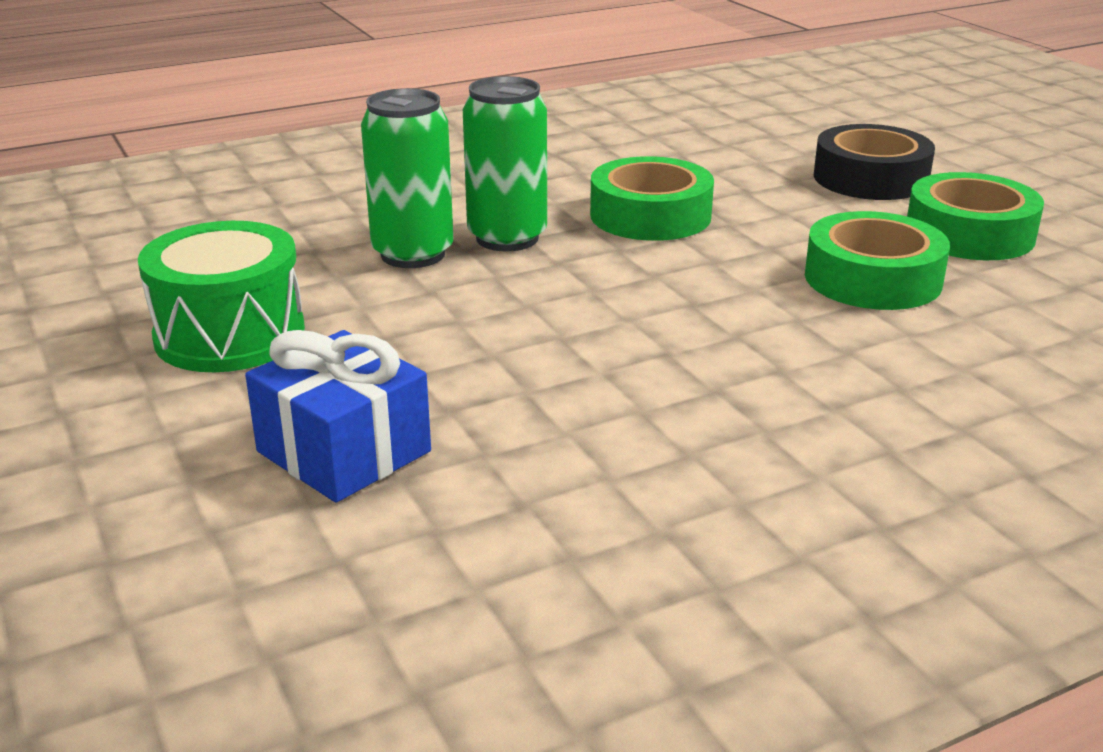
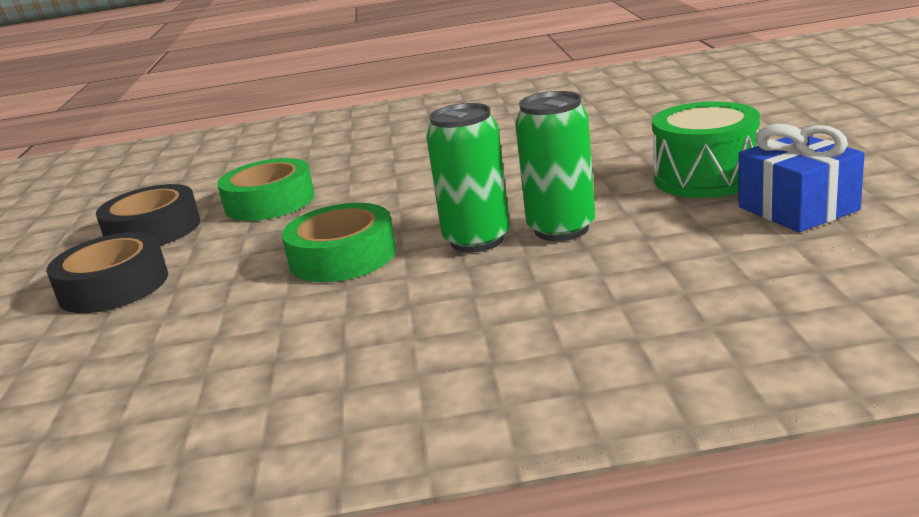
camera: 155 degrees left, 5 degrees down
blue gift [245,330,431,503] -> blue gift moved to [738,124,865,232]
green tape [907,172,1044,260] -> black tape [96,184,200,246]

